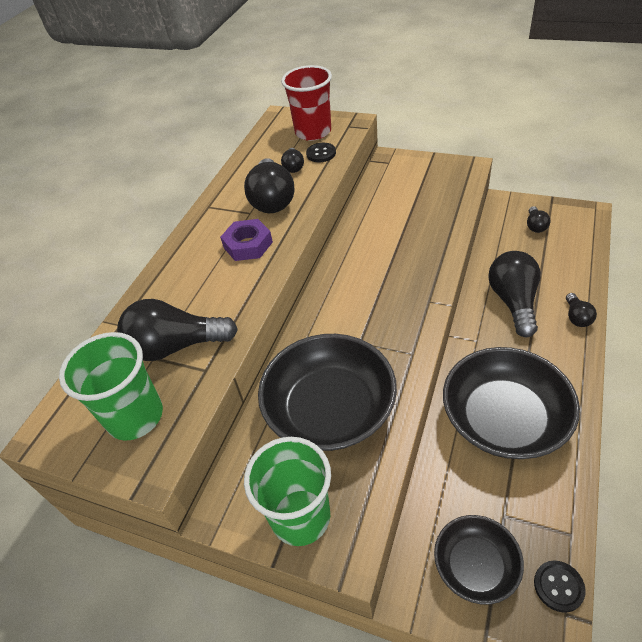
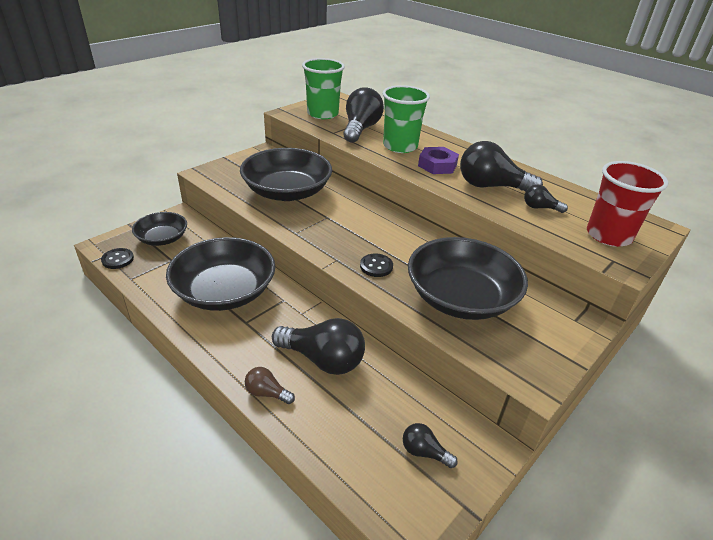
camera: 105 degrees right, 10 degrees down
green cup [244,437,331,546] -> green cup moved to [382,85,430,153]
black button [306,143,336,162] -> black button moved to [360,253,393,277]
black light bulb [566,293,597,327] -> brown light bulb [245,367,295,404]
none -> black bowl [408,237,528,320]

